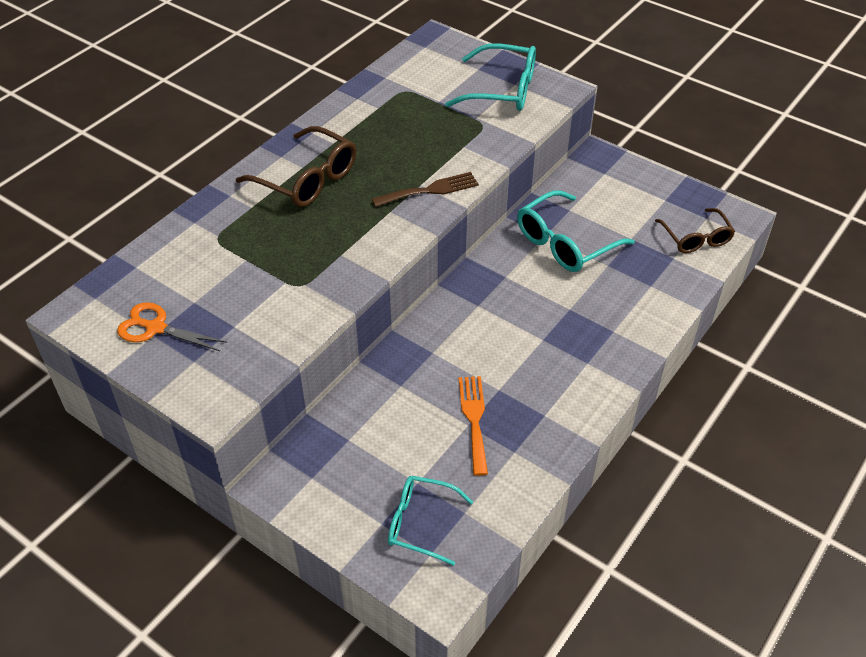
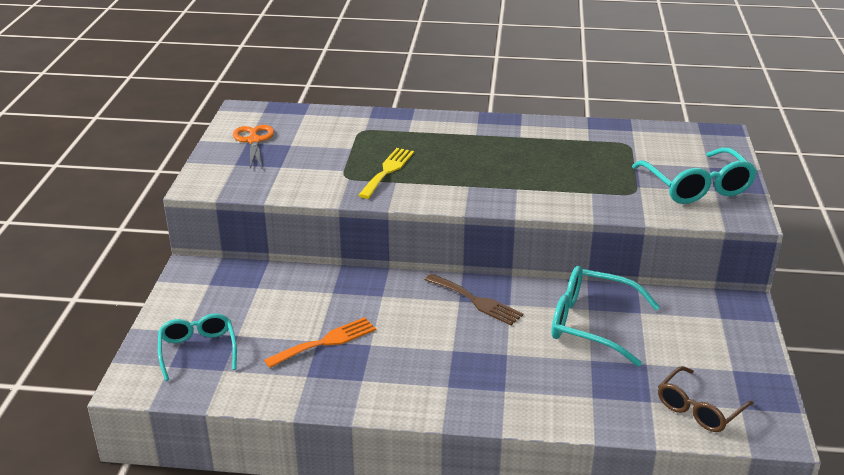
camera: 60 degrees right, 15 degrees down
brown glasses [236,126,356,207] -> none
brown fork [372,172,479,207] -> brown fork moved to [425,274,523,326]
none -> yellow fork [358,148,414,199]

